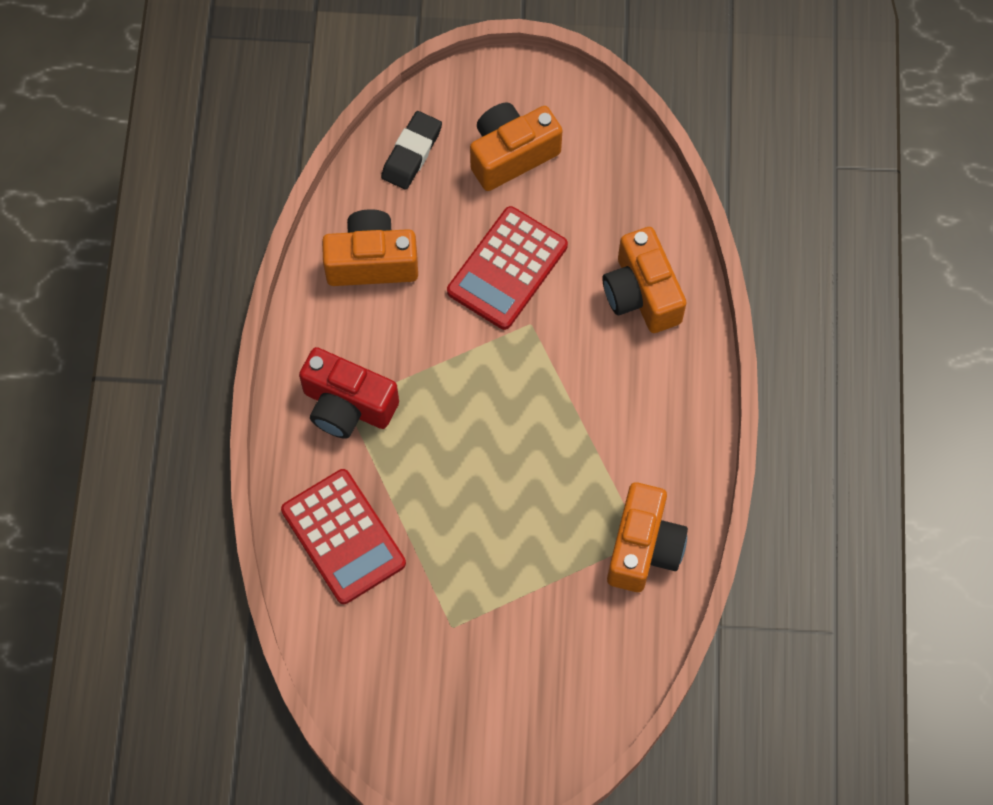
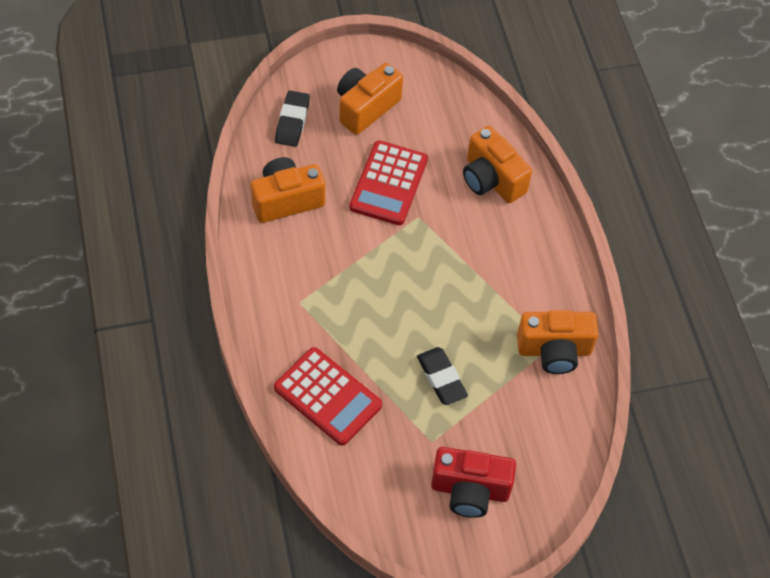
camera: 20 degrees left, 10 degrees down
red camera [299,347,399,439] -> red camera moved to [431,447,516,518]
orange camera [607,482,688,592] -> orange camera turned 90 degrees clockwise [517,310,598,374]
none -> black eraser [417,347,468,405]

